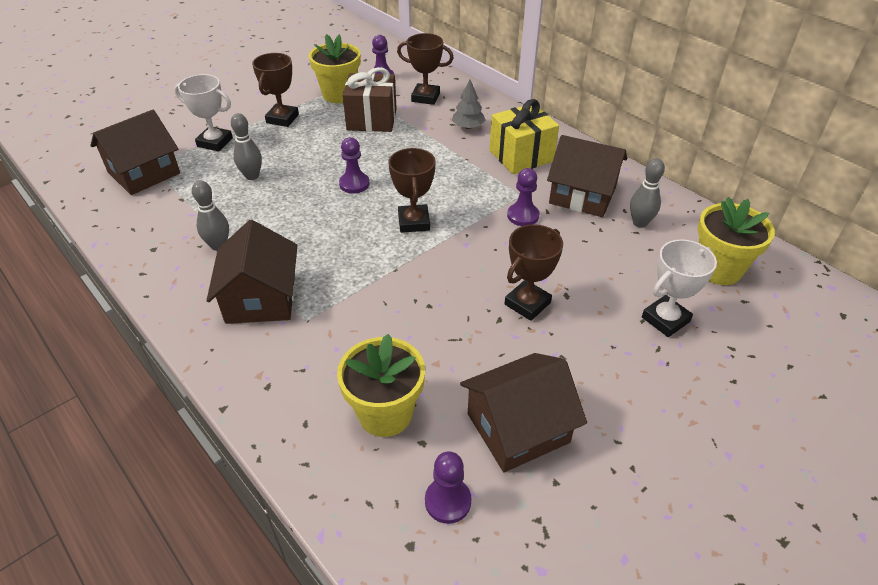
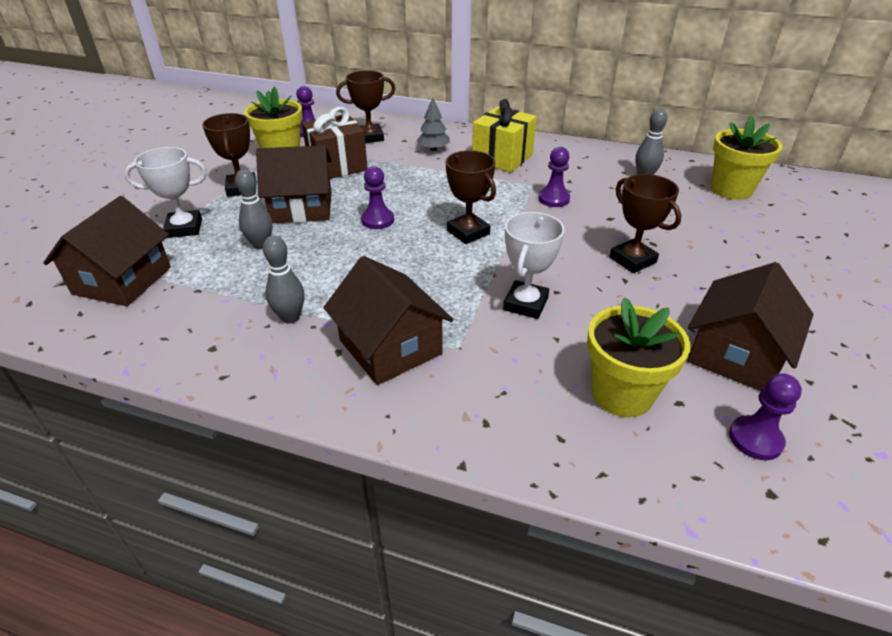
camera: 30 degrees left, 5 degrees down
brown trophy [505,224,563,321] -> brown trophy turned 45 degrees counterclockwise [609,174,682,273]
brown house [547,135,627,217] -> brown house moved to [256,145,332,223]
white trophy [642,239,717,337] -> white trophy moved to [503,212,565,319]

